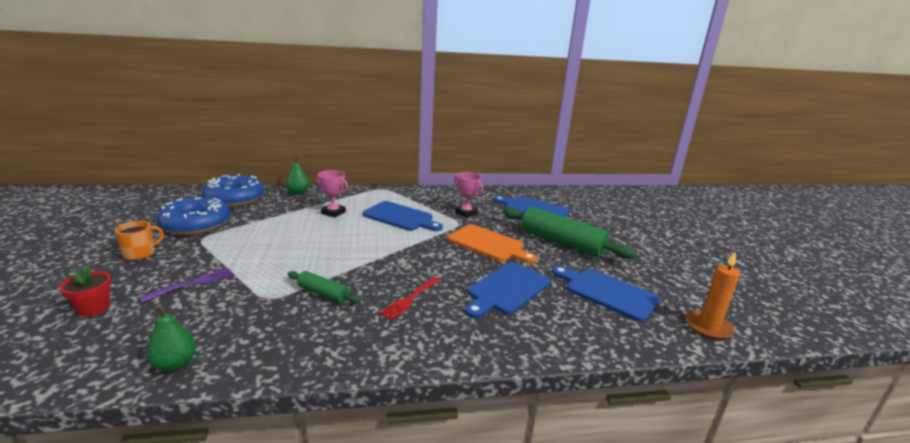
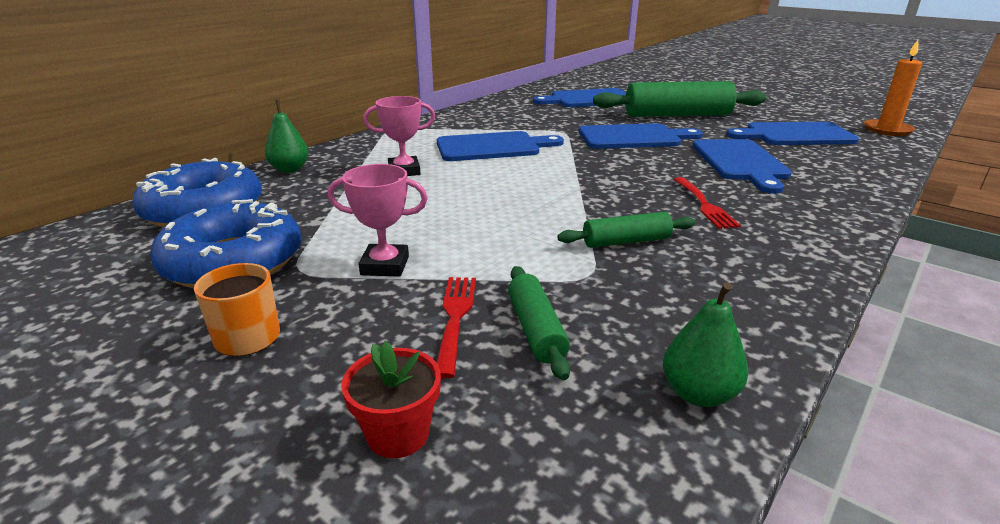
camera: 40 degrees left, 5 degrees up
purple fork [139,268,234,302] -> red fork [436,277,476,378]
orange cutting board [447,224,537,264] -> blue cutting board [579,123,703,149]
pink trophy [454,172,483,218] -> pink trophy moved to [328,164,428,277]
none -> green rolling pin [508,266,570,380]

